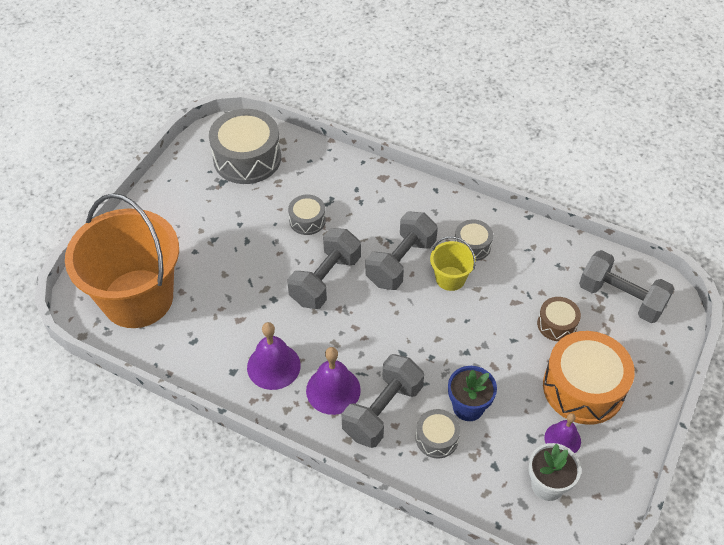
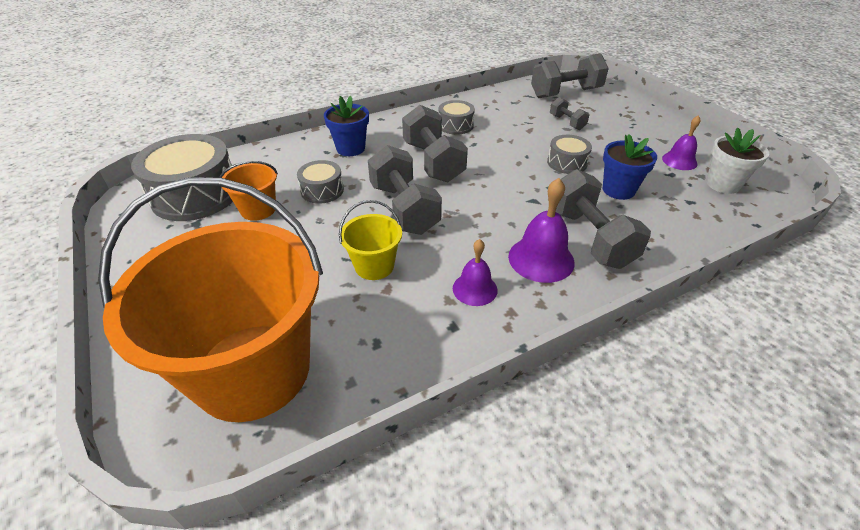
camera: 55 degrees left, 10 degrees down
purple bell [247,322,301,390] -> purple bell [453,239,498,306], size x0.65
grey drum [416,409,460,458] -> grey drum moved to [547,135,592,174]
yellow bucket [430,236,476,291] -> yellow bucket moved to [339,200,402,280]
brown drum [537,297,581,341] -> grey dumbbell [550,97,589,130]
orange drum [543,331,635,425] -> none
none -> orange bucket [219,161,278,221]
none -> blue flower pot [324,96,369,156]

